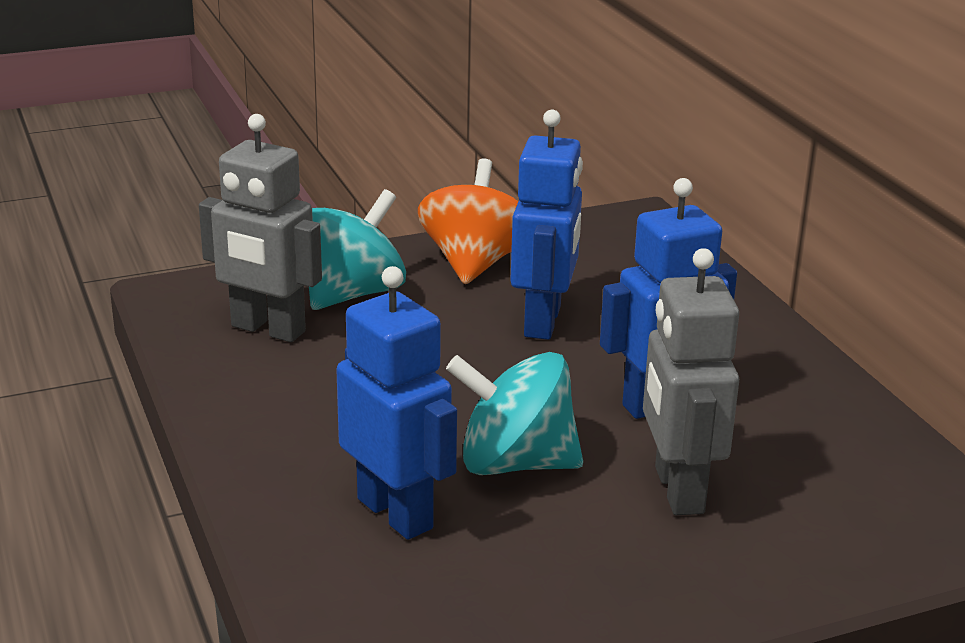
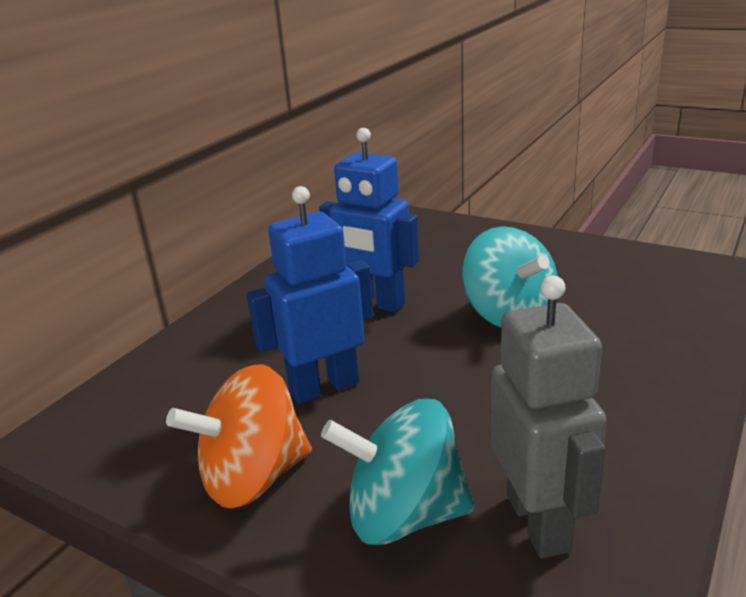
camera: 125 degrees left, 0 degrees up
blue robot [336,266,457,540] -> none
grey robot [643,248,739,515] -> none

